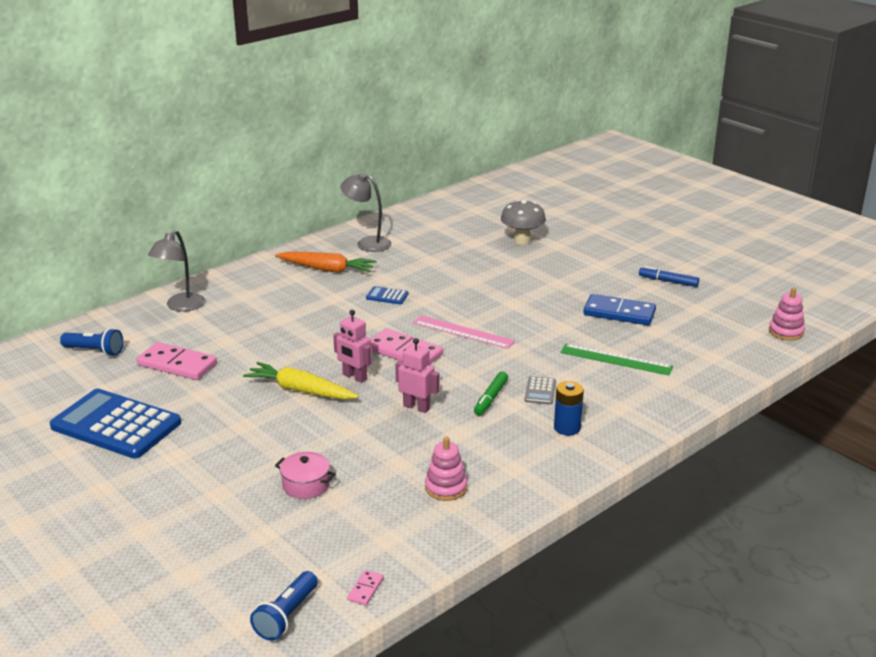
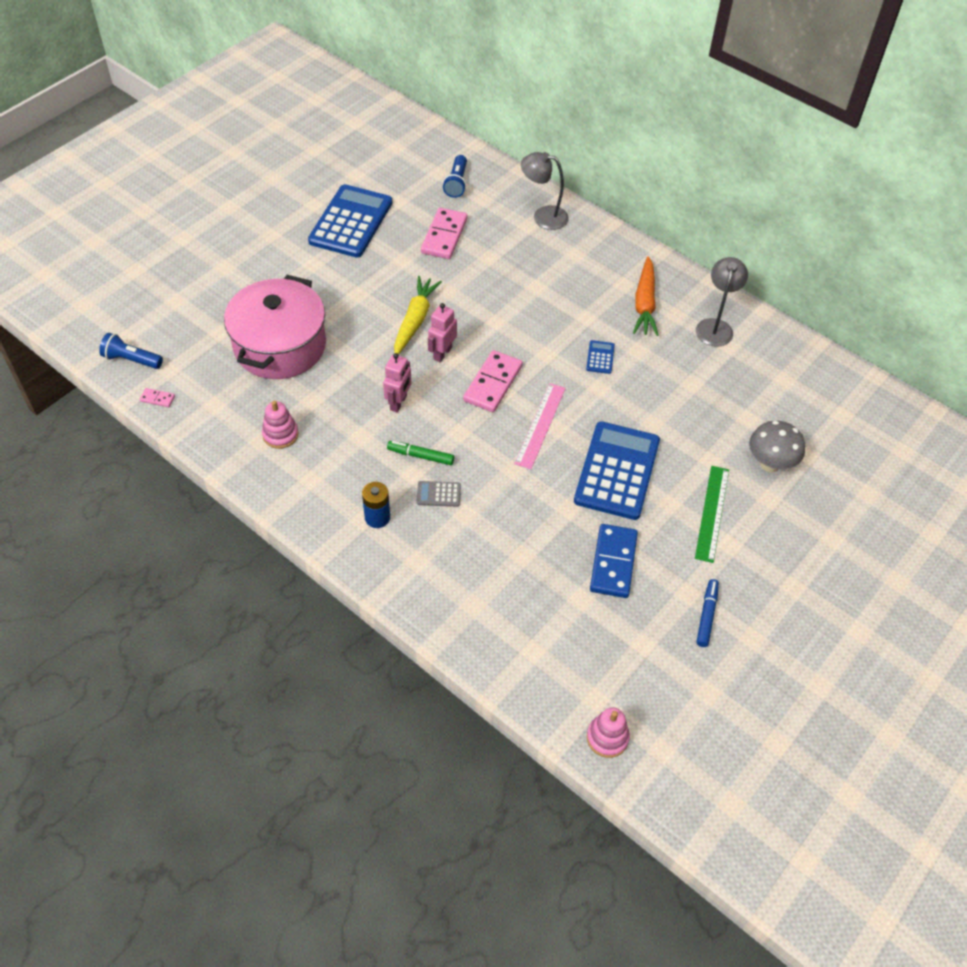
camera: 80 degrees right, 25 degrees up
pink pot [275,452,335,499] -> pink pot [224,275,326,379], size x2.45
green ruler [560,344,673,375] -> green ruler moved to [695,466,729,563]
none -> blue calculator [574,421,660,520]

